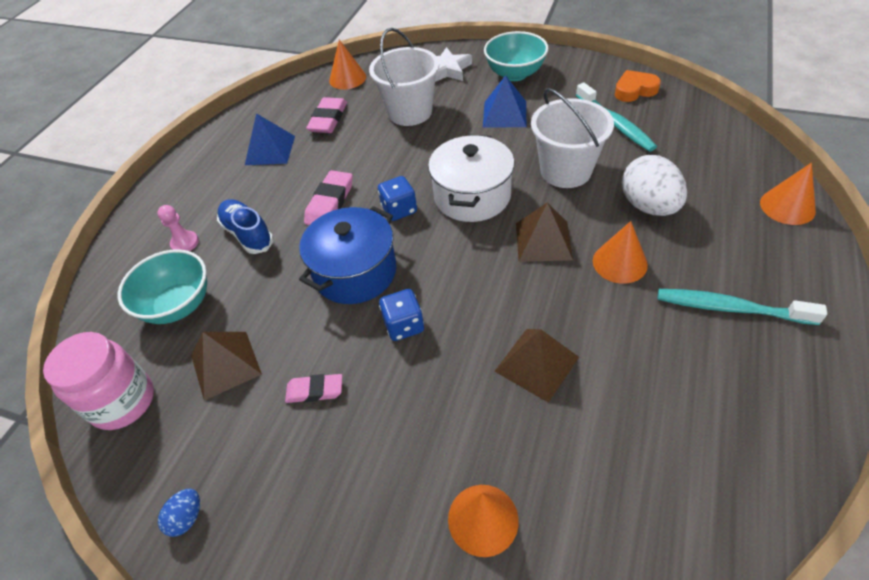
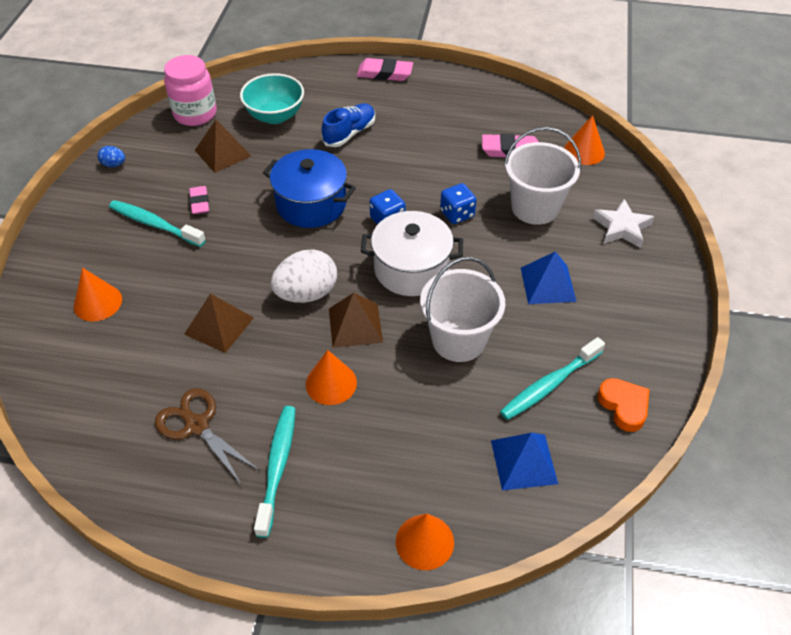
camera: 75 degrees right, 0 degrees up
pink pawn [157,205,199,251] -> none
blue pyramid [245,113,295,165] -> blue pyramid moved to [491,433,558,491]
pink eraser [304,170,353,225] -> pink eraser moved to [357,58,413,81]
blue dice [379,289,424,341] -> blue dice moved to [440,183,476,224]
turquoise bowl [484,31,549,81] -> none
white egg [622,155,687,216] -> white egg moved to [271,250,337,303]
none -> turquoise toothbrush [109,200,206,247]
none -> brown scissors [155,388,260,484]

